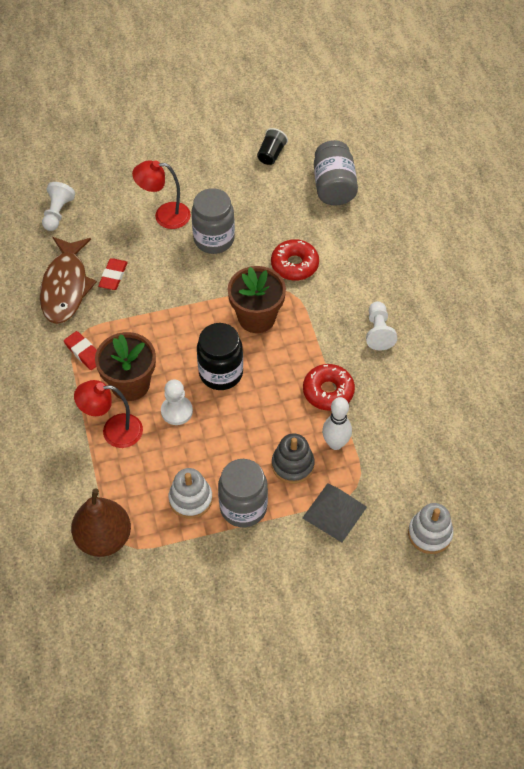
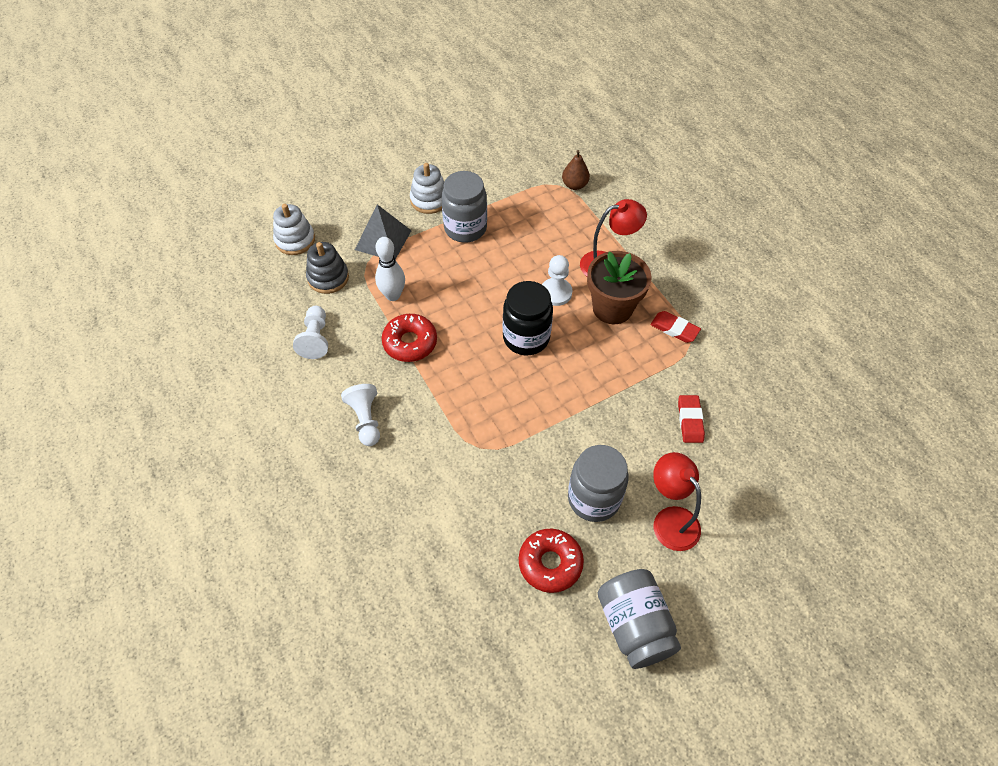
camera: 165 degrees right, 0 degrees up
brown fish [40,237,97,324] -> none
white pawn [42,182,75,231] -> white pawn moved to [293,306,328,359]
brown pear [71,489,131,557] -> brown pear [562,150,590,190], size x0.55
red lamp [132,160,191,229] -> red lamp turned 105 degrees counterclockwise [653,452,701,551]
white stacking toy [169,468,212,519] -> white stacking toy moved to [410,163,444,214]
brown flower pot [227,266,286,333] -> none
black cup [257,128,288,165] -> none
red donut [271,239,319,281] -> red donut moved to [519,529,584,593]
grey stacking toy [272,433,315,484] -> grey stacking toy moved to [306,242,349,294]
grey jar [314,140,358,205] -> grey jar moved to [598,569,681,669]

